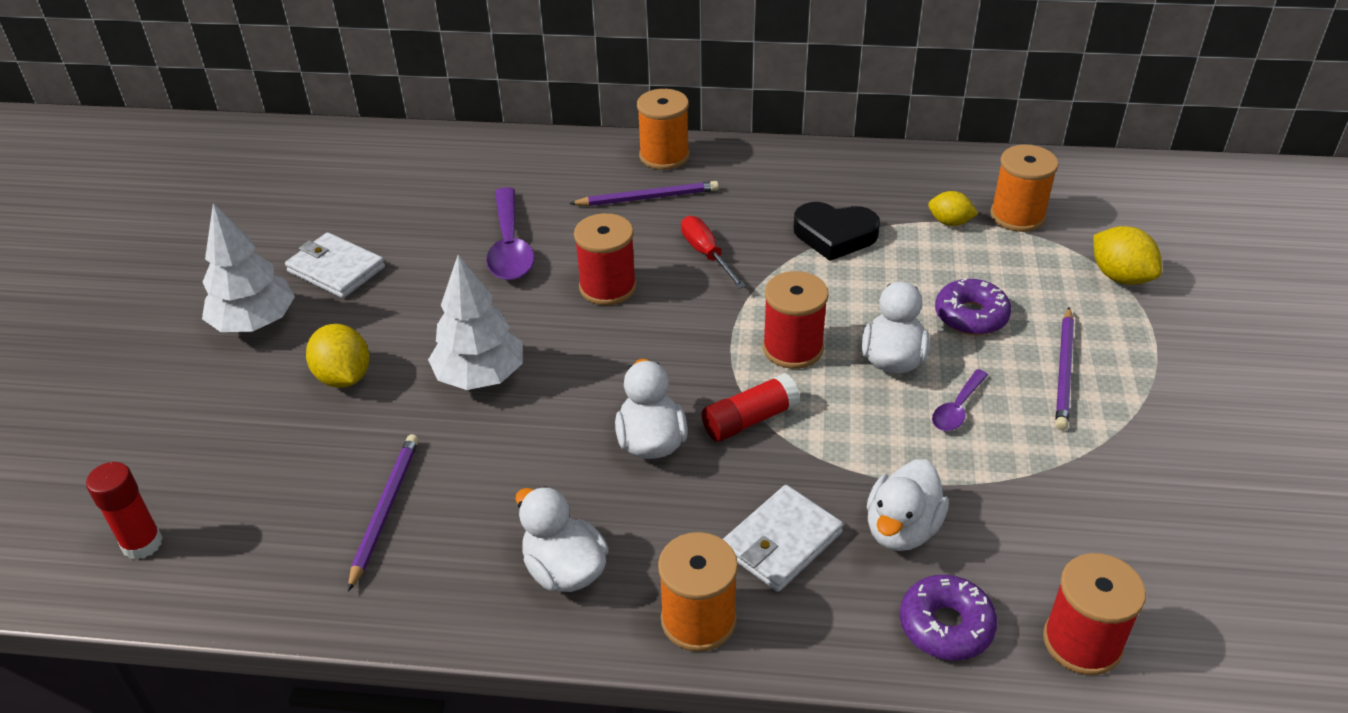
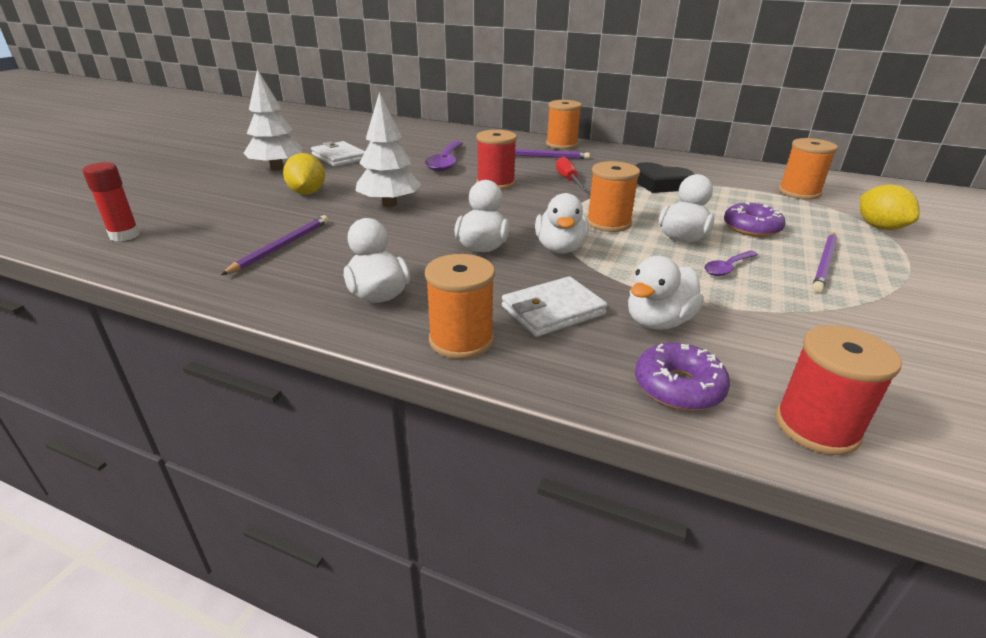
camera: 15 degrees right, 10 degrees down
red glue stick [702,373,800,442] -> white duck [535,193,589,254]
red spool [763,271,829,369] -> orange spool [587,161,640,232]
yellow lemon [928,191,978,226] -> none

